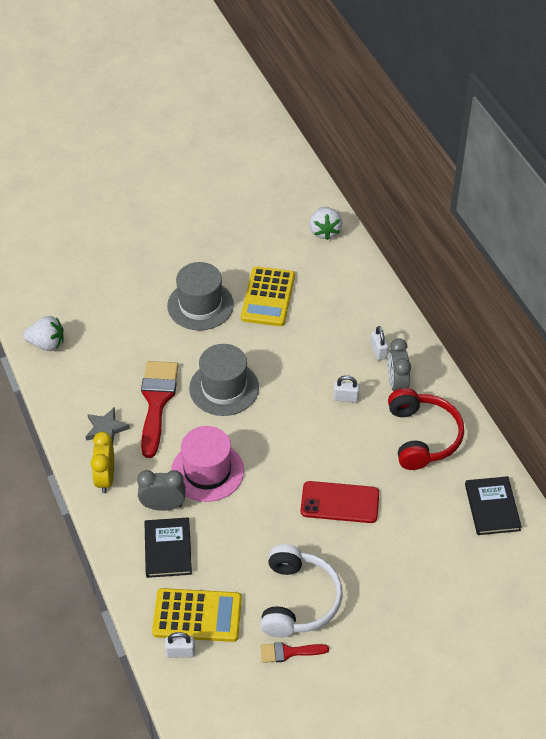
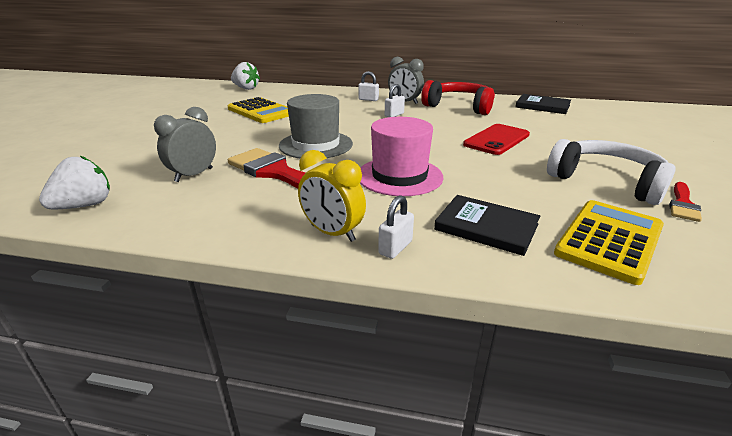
camera: 55 degrees left, 20 degrees down
grey star [86,408,130,444] -> none
grey clock [137,470,186,511] -> grey clock moved to [154,107,216,182]
white padlock [165,632,195,658] -> white padlock moved to [378,195,414,259]
grey hat [167,262,234,330] -> none

